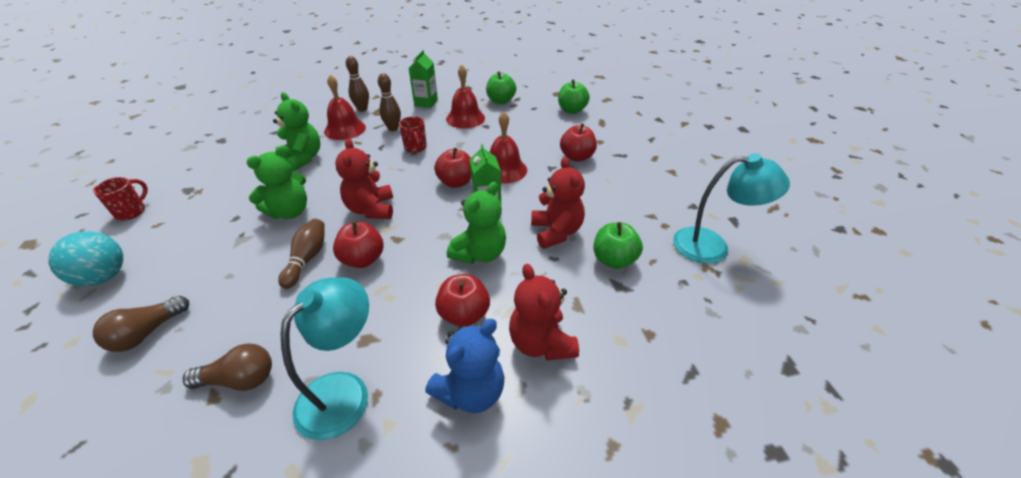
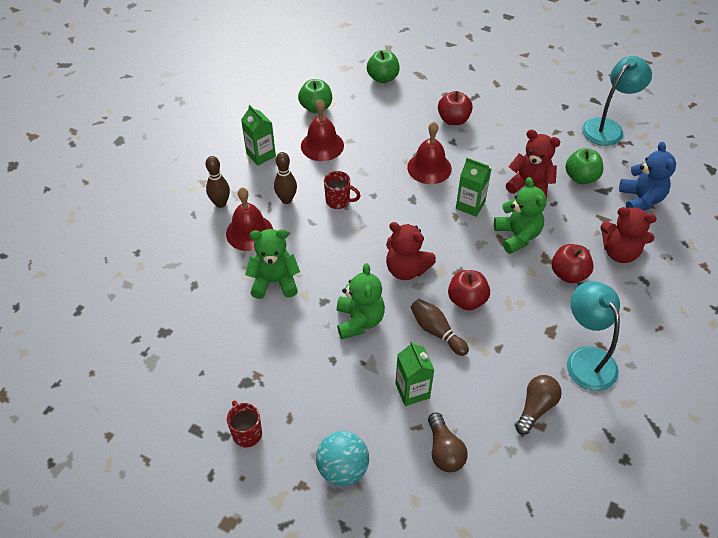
camera: 50 degrees left, 10 degrees up
blue teddy bear [425,319,504,413] -> blue teddy bear moved to [619,142,676,211]
red apple [434,148,471,188] -> none
none -> green carton [395,341,434,406]

